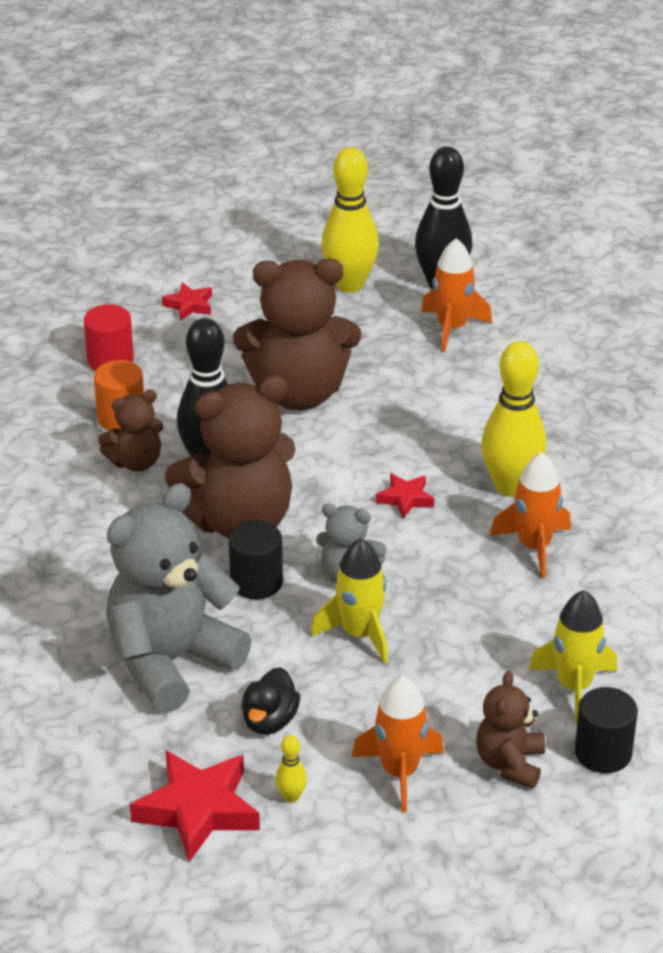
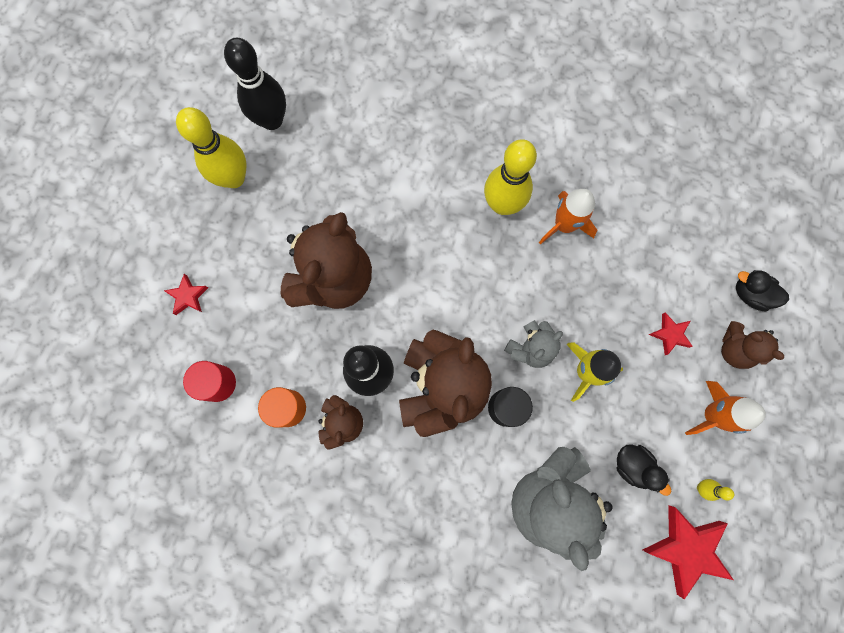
camera: 60 degrees left, 40 degrees up
red star [376,473,434,518] -> red star moved to [648,313,693,355]
orange rocket [421,238,492,353] -> none
yellow rocket [529,590,617,723] -> none
black cylinder [575,687,638,773] -> black duck [736,270,789,311]

